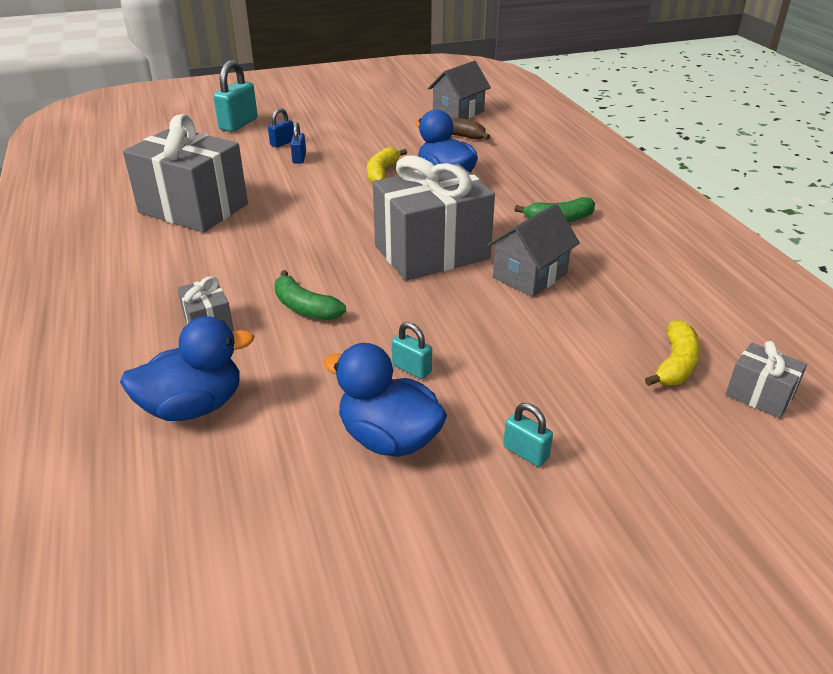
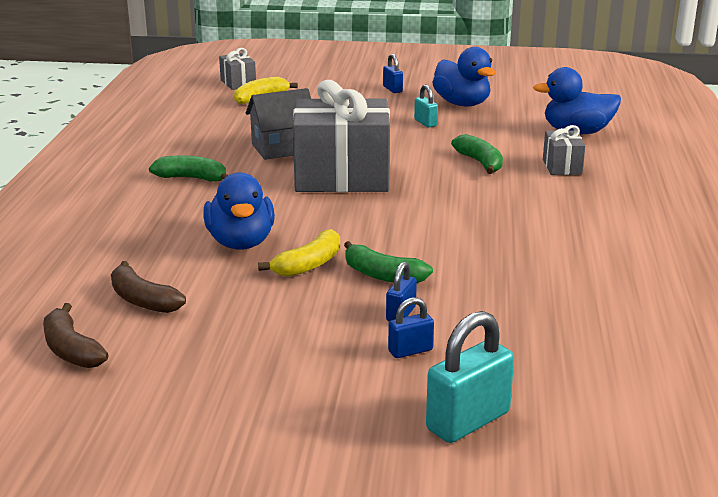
camera: 155 degrees left, 10 degrees down
grey gift [123,114,248,232] -> none
grey house [428,61,491,119] -> brown banana [43,303,108,368]
turquoise padlock [503,403,553,467] -> blue padlock [383,54,403,93]
none -> green banana [344,241,433,283]

